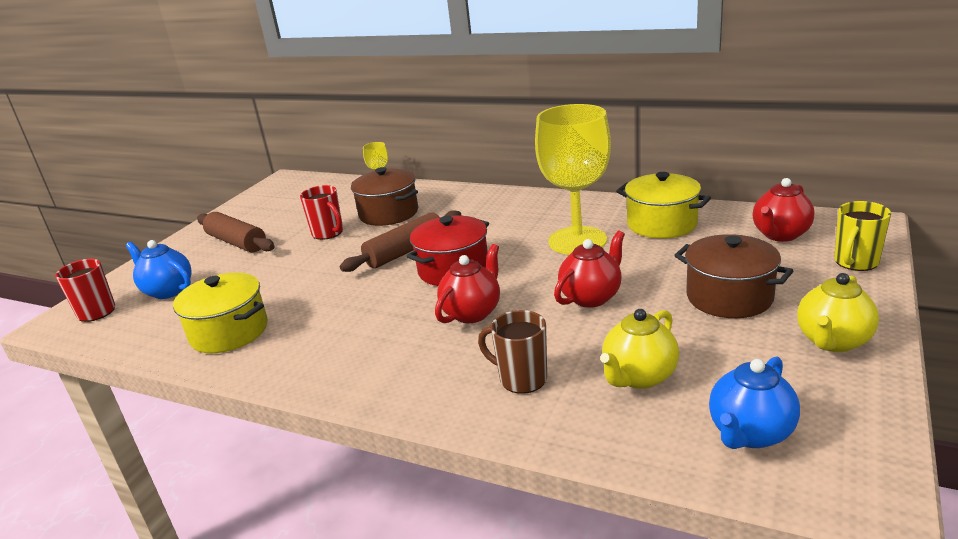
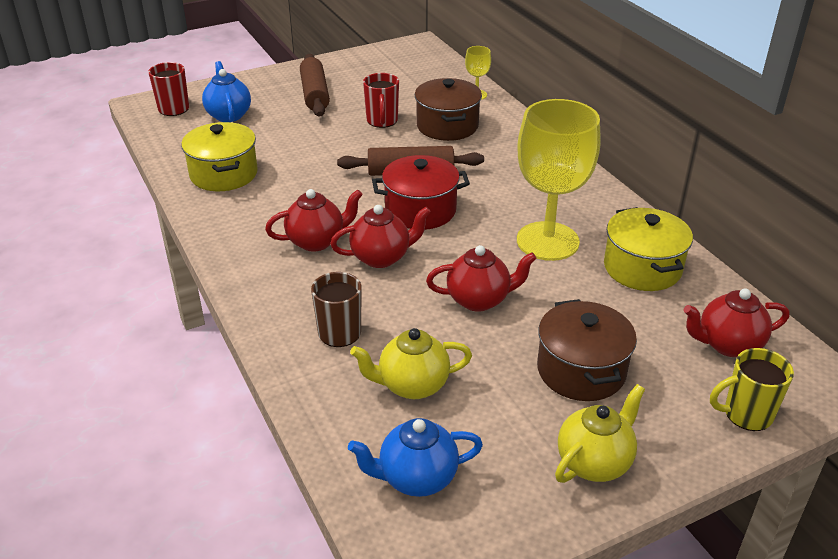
camera: 35 degrees right, 10 degrees up
yellow teapot [797,273,879,352] -> yellow teapot turned 150 degrees clockwise [555,384,645,483]
none -> red teapot [265,189,363,251]

